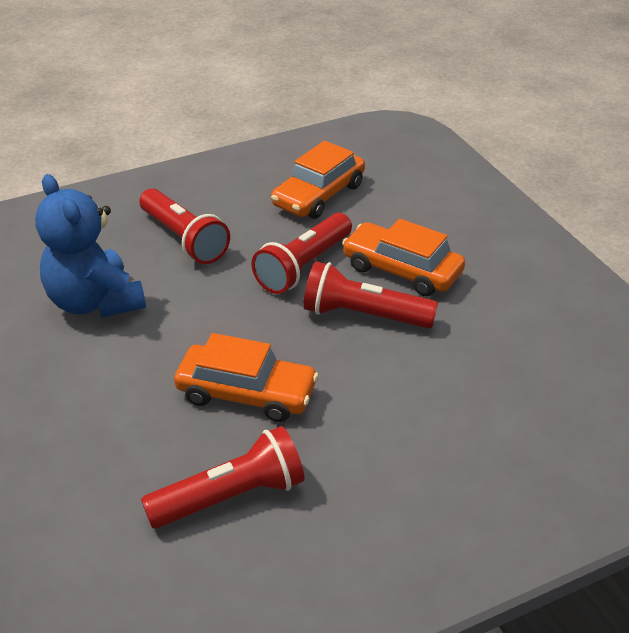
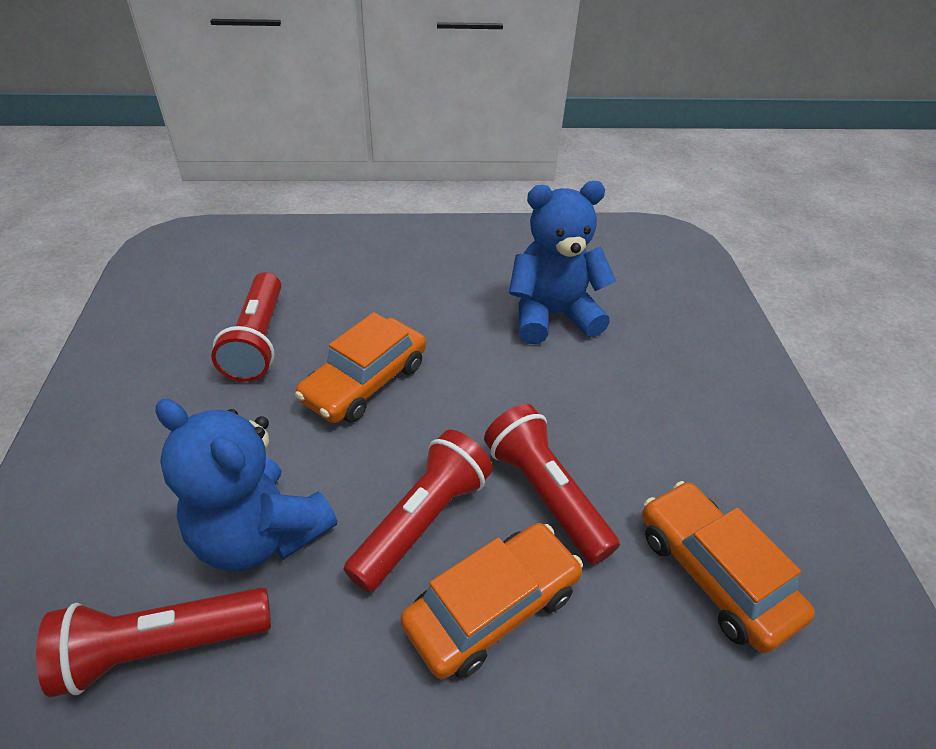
camera: 110 degrees right, 5 degrees up
red flashlight [139,188,230,264] -> red flashlight moved to [36,588,271,697]
none -> blue teddy bear [156,399,337,572]

